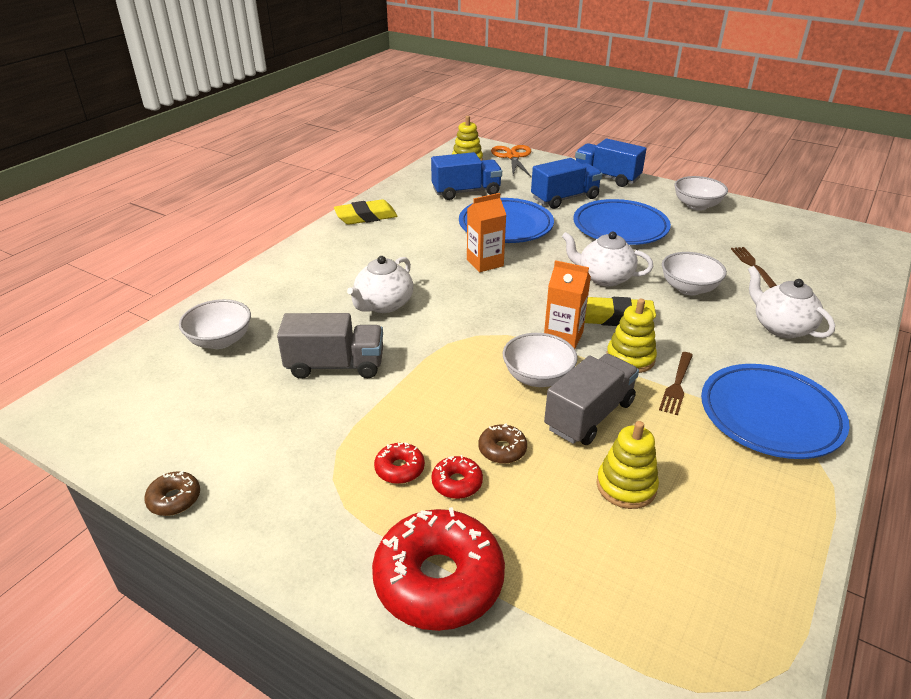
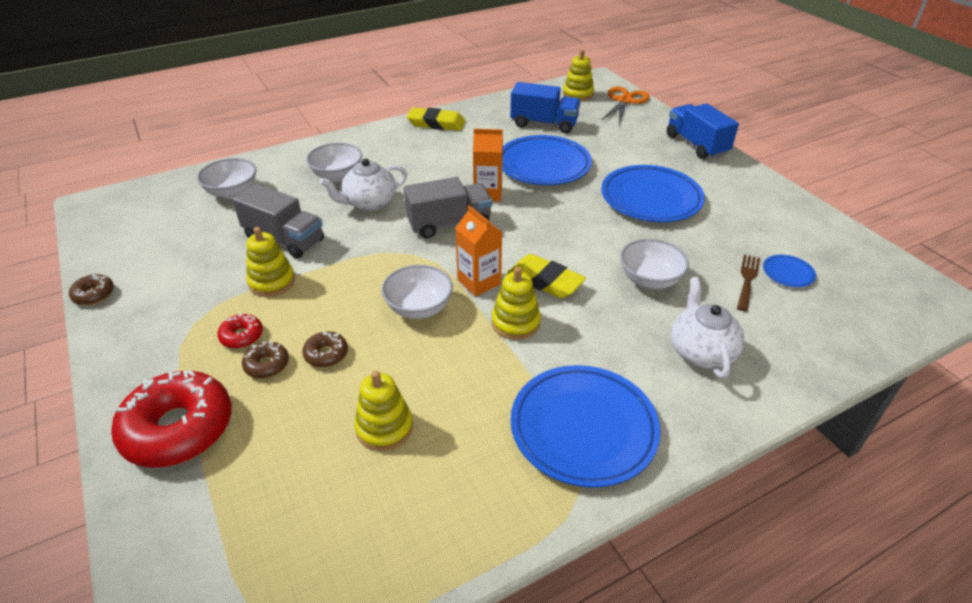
camera: 30 degrees right, 5 degrees up
red donut [431,455,483,499] -> brown donut [242,341,289,379]
blue truck [531,158,602,209] -> none
grey truck [544,354,639,445] -> grey truck moved to [404,177,492,238]
white teapot [562,232,653,286] -> none
brown fork [659,352,693,415] -> none
white bowl [675,176,728,211] -> white bowl moved to [306,143,362,182]
none -> yellow stacking toy [246,227,295,297]
none -> blue plate [763,255,816,287]

